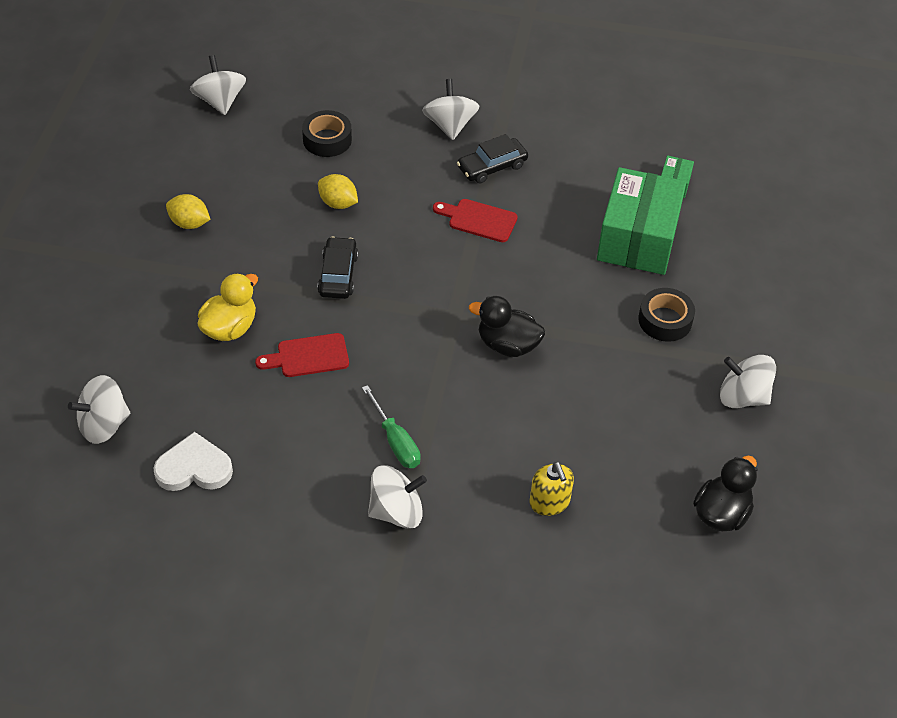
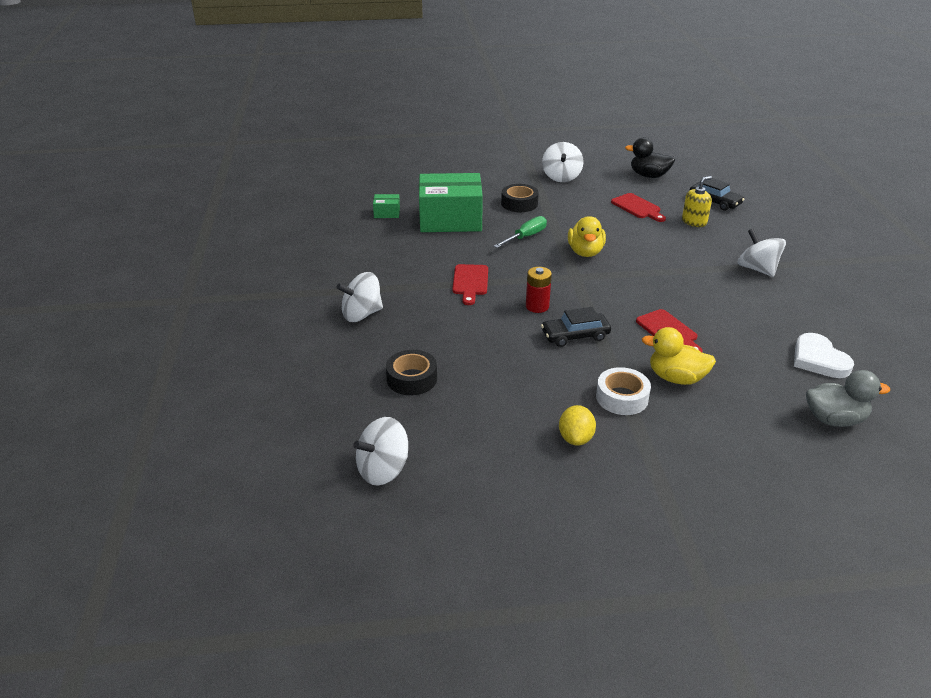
camera: 105 degrees left, 15 degrees down
white spinning top [68,375,130,444] -> grey duck [806,370,890,427]
yellow lemon [318,174,358,209] -> none
green screwdriver [362,385,421,468] -> green screwdriver moved to [494,216,547,248]
black car [457,134,528,183] -> black car moved to [689,178,744,211]
black duck [469,296,545,357] -> yellow duck [568,216,606,257]
none -> red battery [526,267,552,313]
none -> white tape [596,367,651,415]
none -> red cutting board [611,193,666,222]

